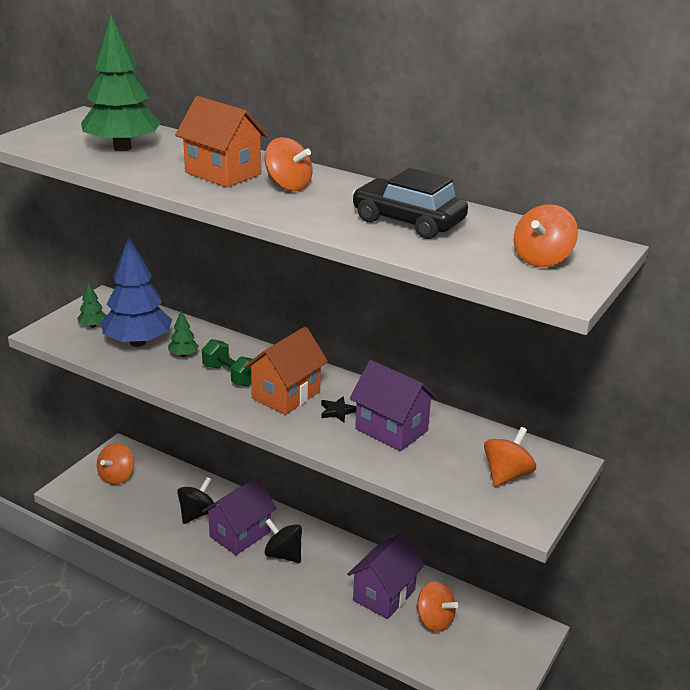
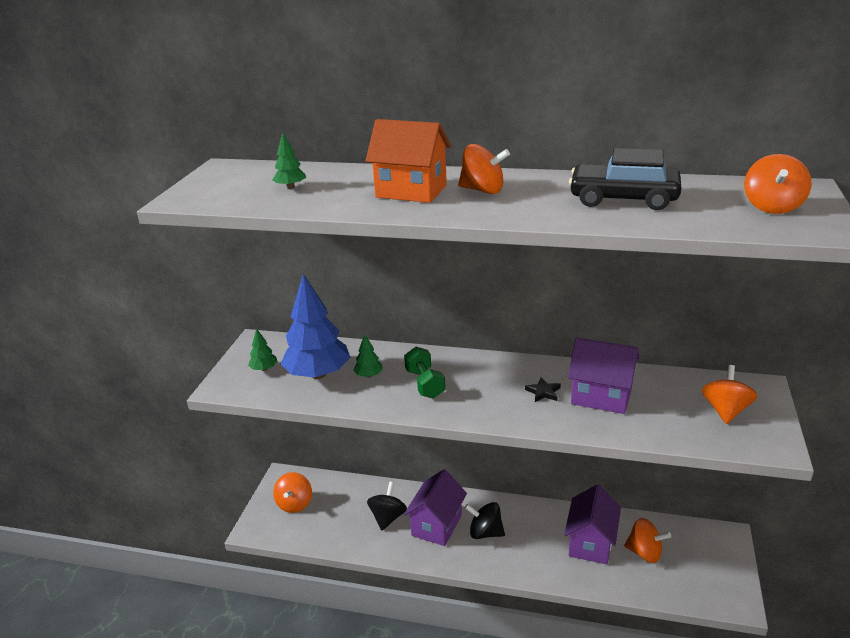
camera: 15 degrees left, 0 degrees up
green tree [81,15,161,151] -> green tree [272,132,306,189], size x0.43
green dumbbell [202,339,253,386] -> green dumbbell turned 45 degrees clockwise [404,347,445,398]
orange house [244,327,328,415] -> none

